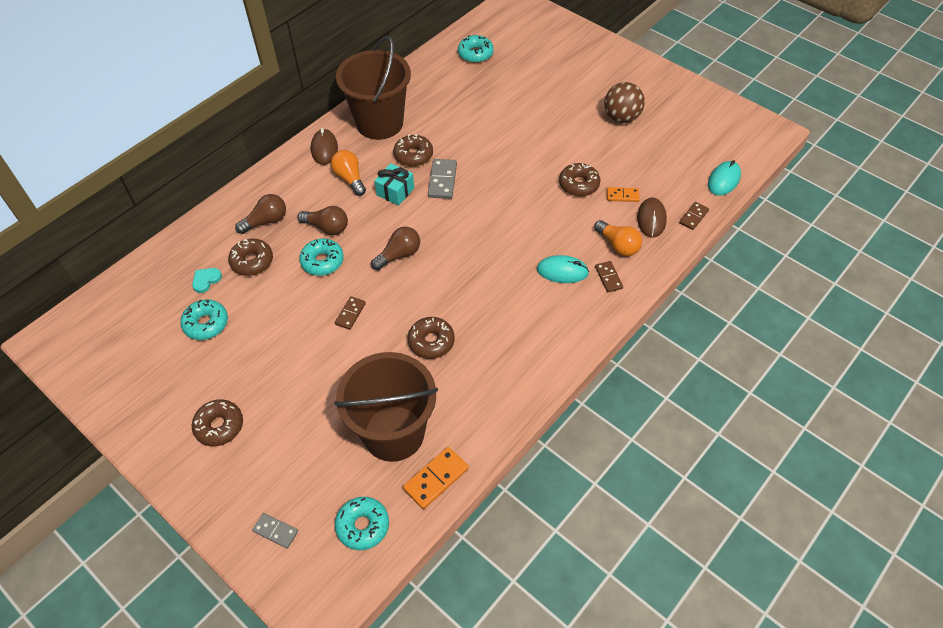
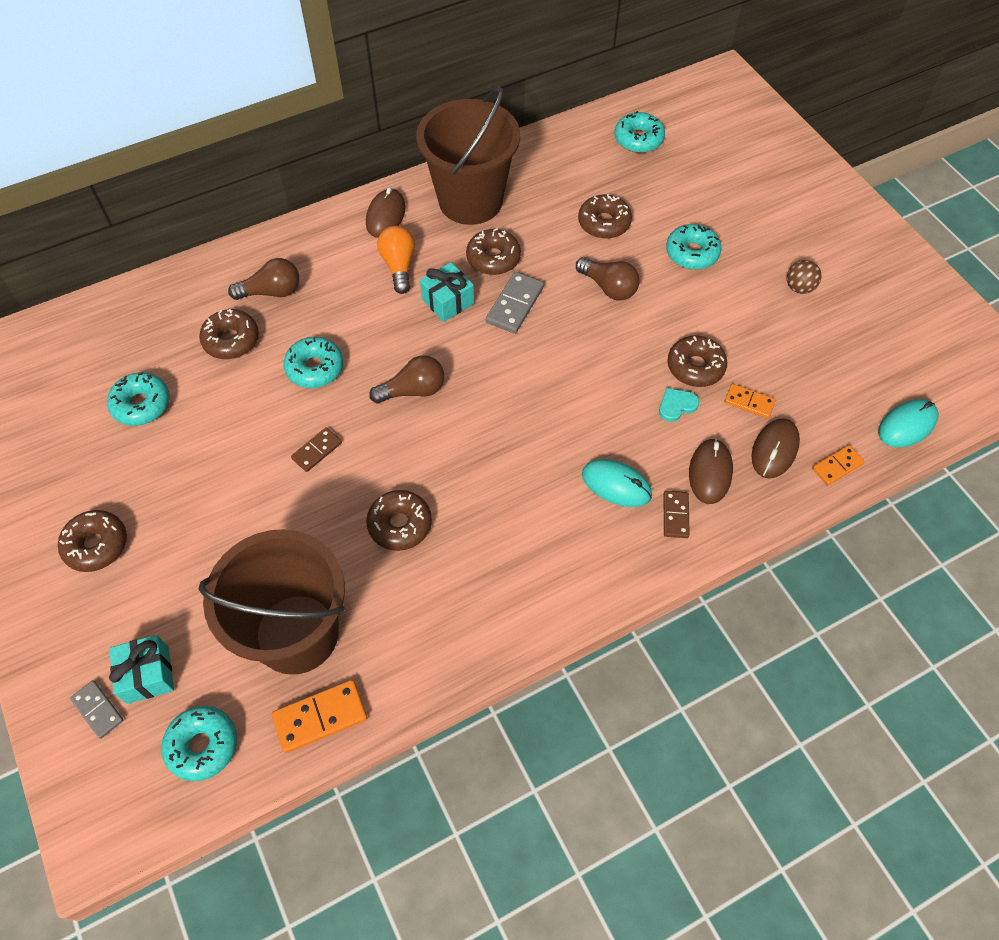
camera: 20 degrees right, 5 degrees up
turquoise heart [192,268,222,293] -> turquoise heart moved to [659,388,699,422]
brown light bulb [297,206,348,235] -> brown light bulb moved to [576,257,640,301]
orange light bulb [594,220,642,256] -> brown mouse [689,438,733,504]
brown ball [604,82,645,123] -> brown ball [787,260,822,294], size x0.58
brown domino [679,202,709,230] -> orange domino [812,445,865,485]
none -> turquoise gift [109,635,174,704]
none -> brown donut [578,194,632,239]
none -> turquoise donut [666,224,722,270]

